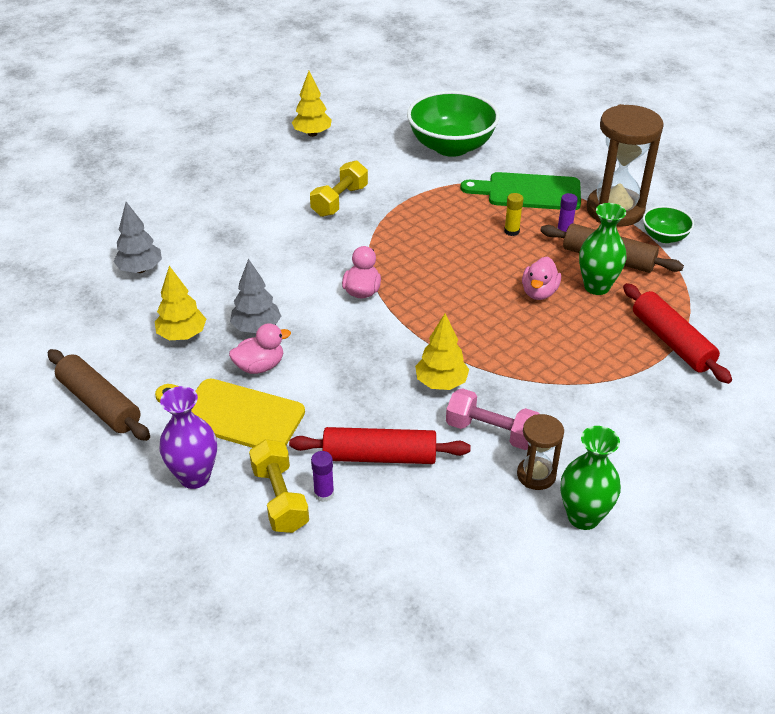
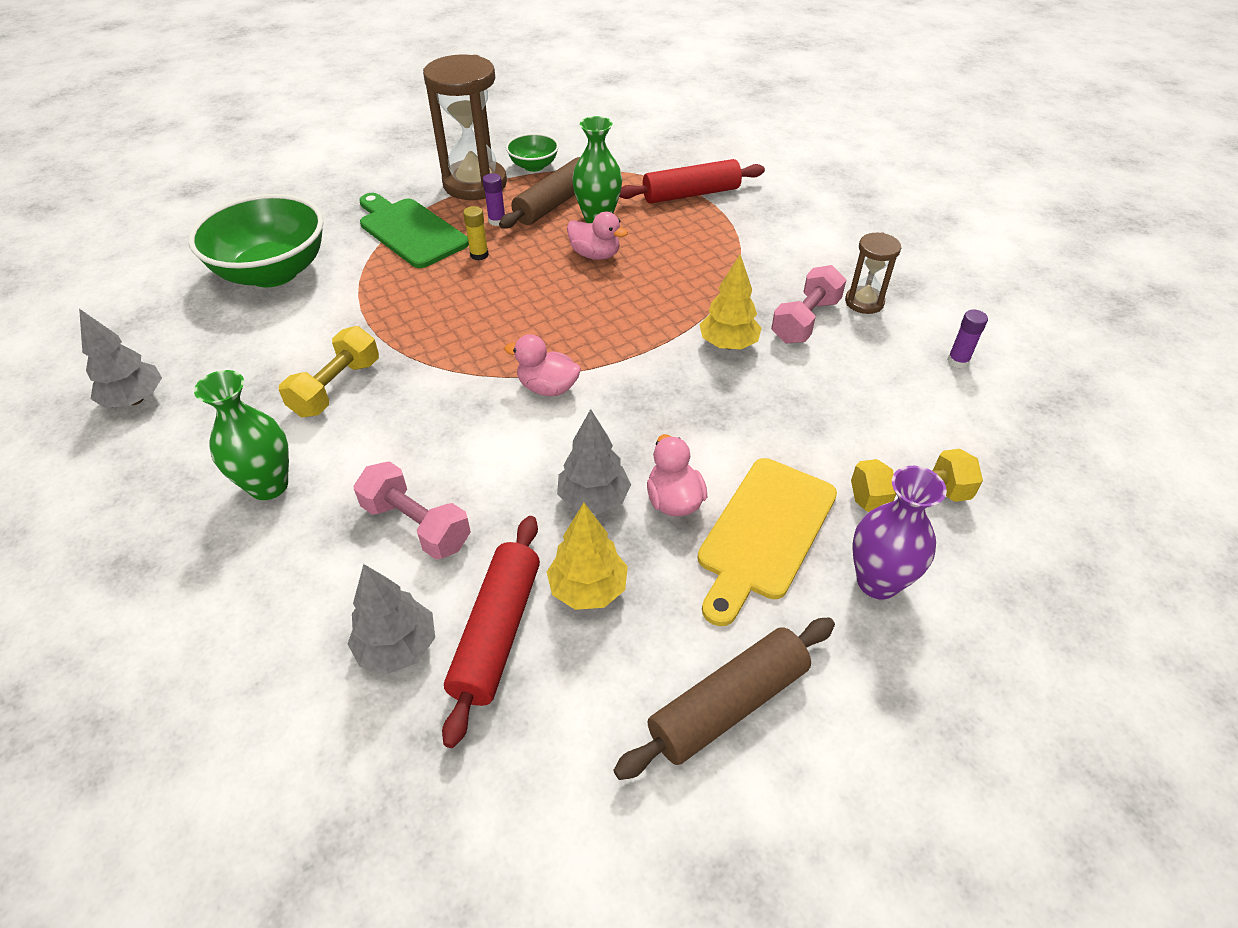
camera: 80 degrees left, 5 degrees up
red rolling pin [289,427,470,464] -> red rolling pin moved to [442,516,540,748]
yellow tree [292,71,332,137] -> grey tree [79,309,162,408]
yellow dumbbell [310,160,368,217] -> yellow dumbbell turned 75 degrees clockwise [279,326,379,418]
purple glue stick [311,451,334,502] -> purple glue stick moved to [947,310,988,368]
green cutting board [460,172,581,210] -> green cutting board turned 120 degrees clockwise [359,193,469,268]
green vase [561,426,621,530] -> green vase moved to [194,370,289,500]
none -> pink dumbbell [354,461,471,559]

